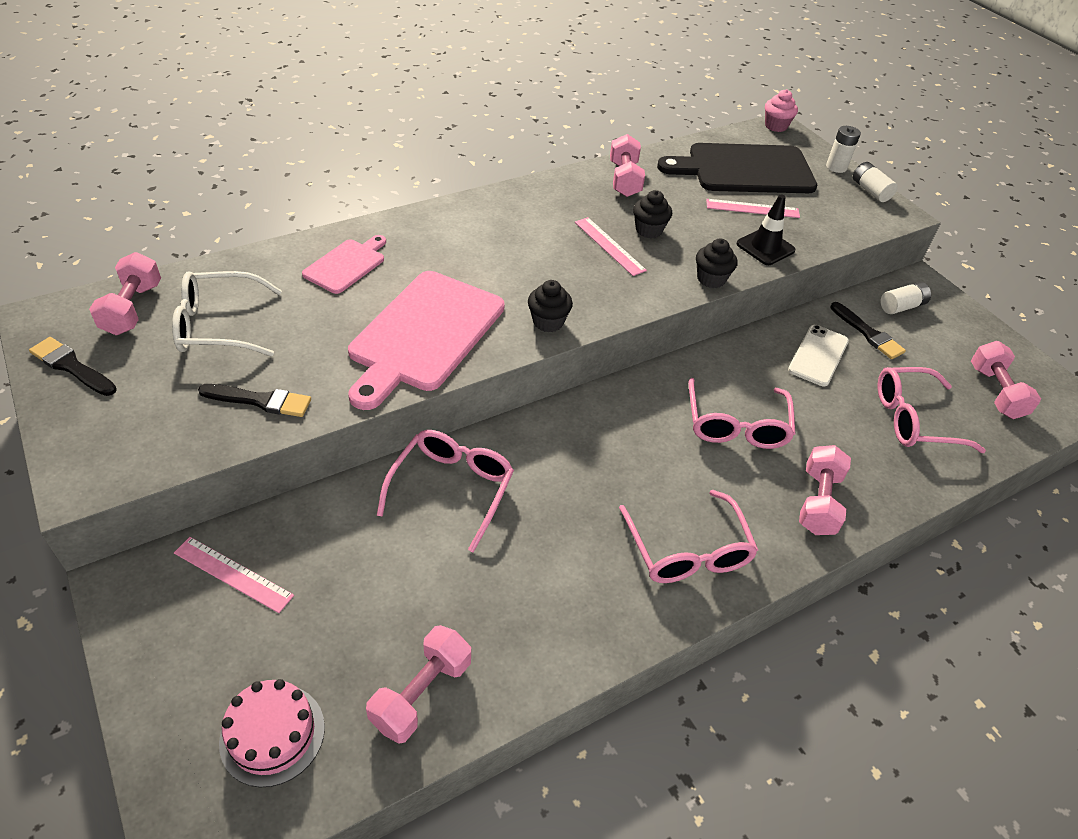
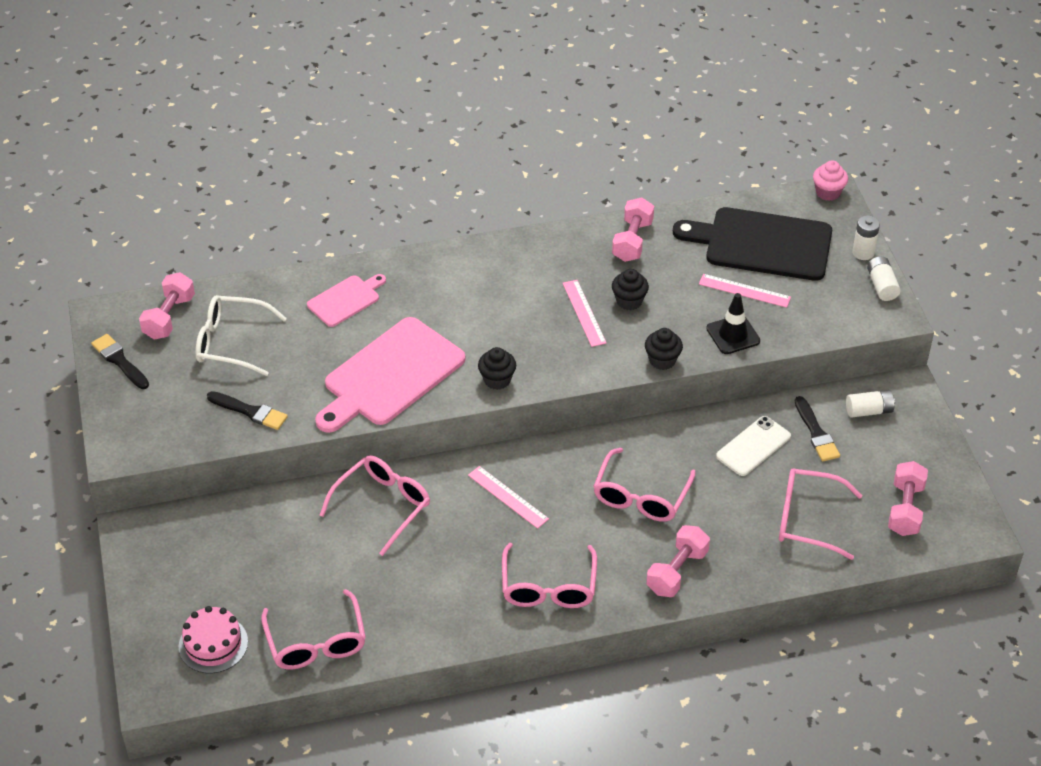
camera: 20 degrees right, 0 degrees up
pink ruler [174,537,294,613] -> pink ruler moved to [468,466,549,529]
pink dumbbell [366,625,471,744] -> pink glasses [261,589,366,669]

